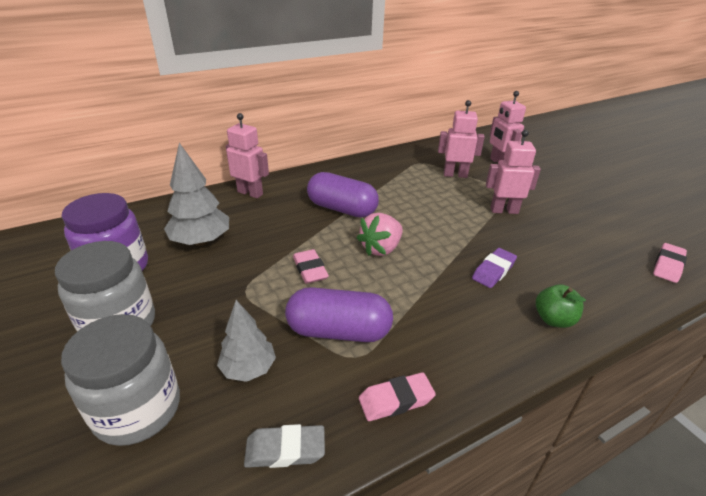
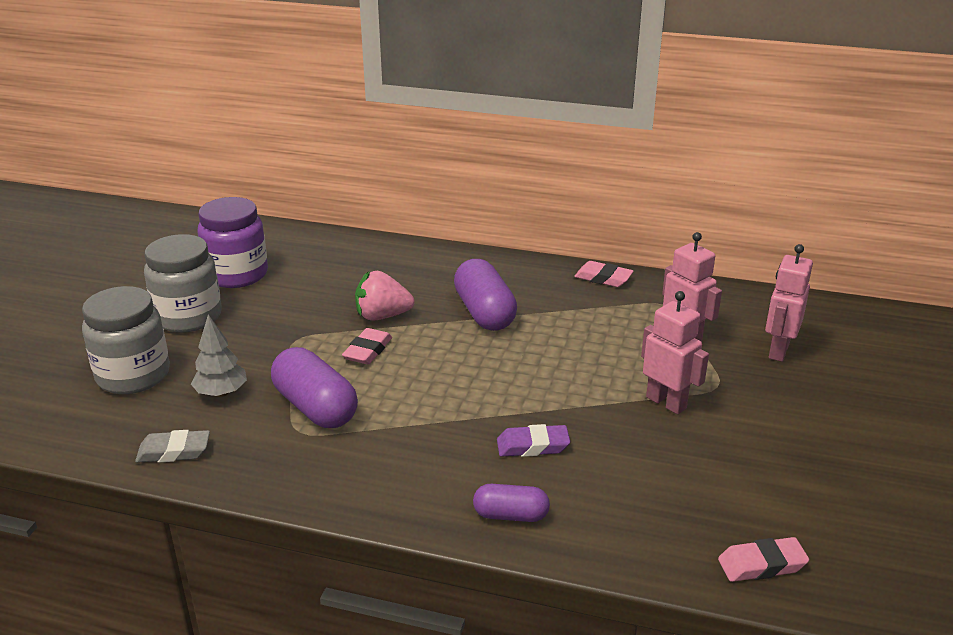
camera: 45 degrees right, 5 degrees down
grey tree [164,143,229,246] -> none
pink robot [226,113,269,198] -> none
grey eraser [244,424,325,468] -> grey eraser turned 45 degrees counterclockwise [135,430,210,463]
pink strawberry [357,213,403,256] -> pink strawberry moved to [355,271,414,321]
pink eraser [359,372,436,421] -> pink eraser moved to [574,261,634,287]
green apple [536,284,586,328] -> purple capsule [473,484,550,522]

